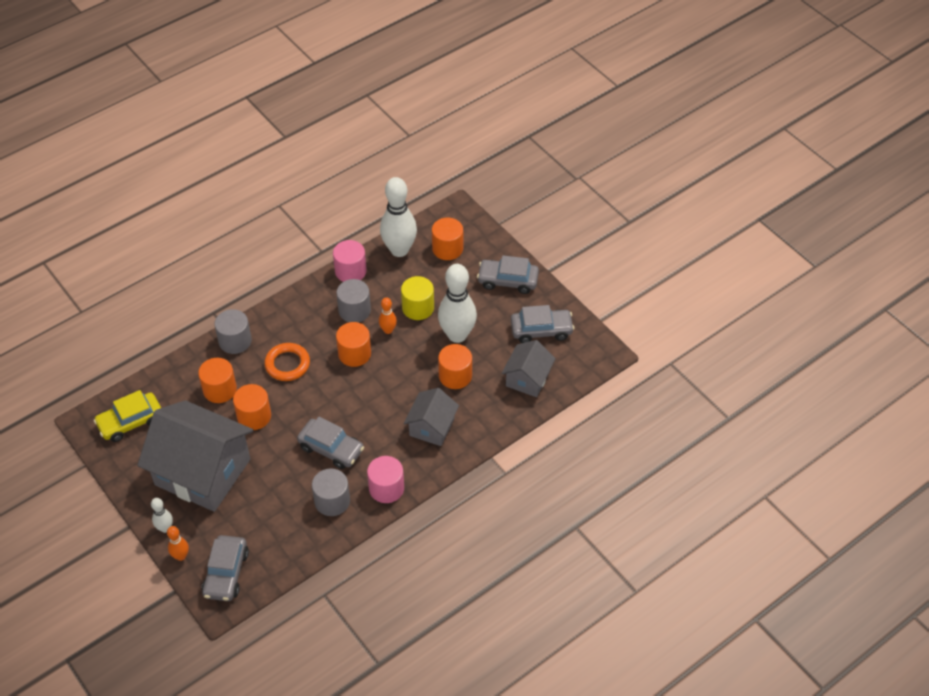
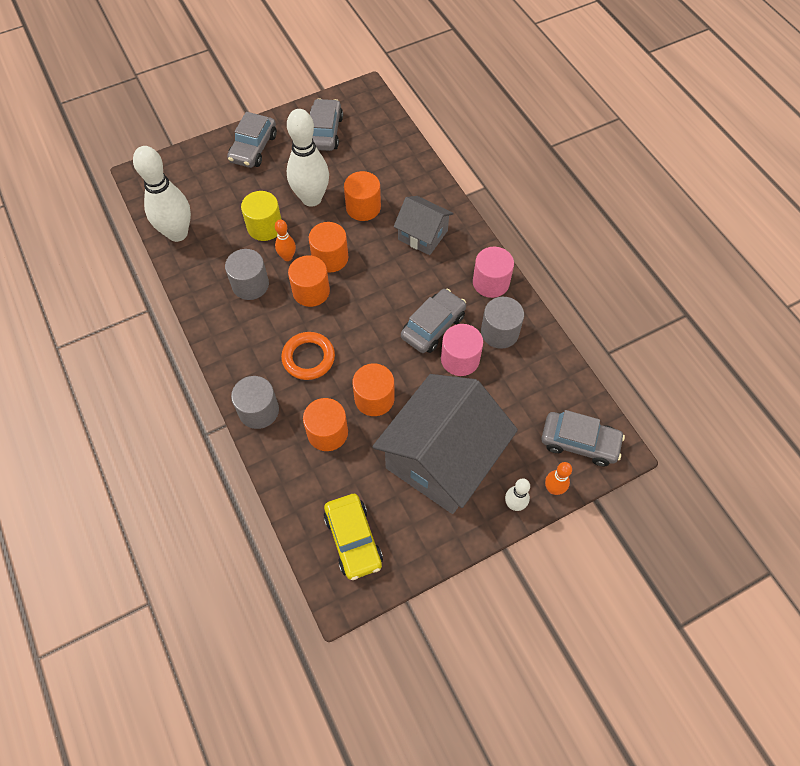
camera: 80 degrees left, 10 degrees up
pink cylinder [333,240,367,282] -> pink cylinder moved to [441,324,483,376]
orange cylinder [432,218,463,260] -> orange cylinder moved to [309,222,348,273]
grey house [502,340,556,397] -> none

